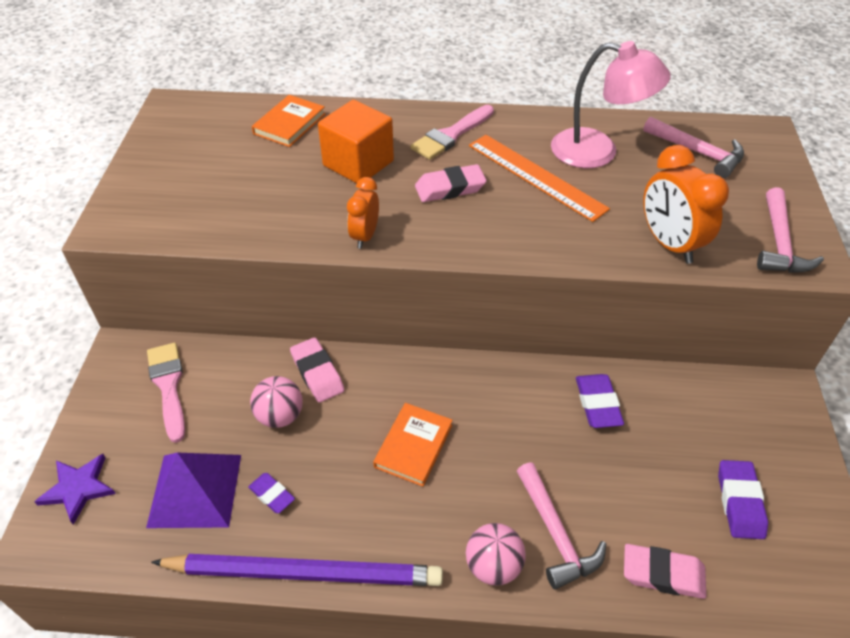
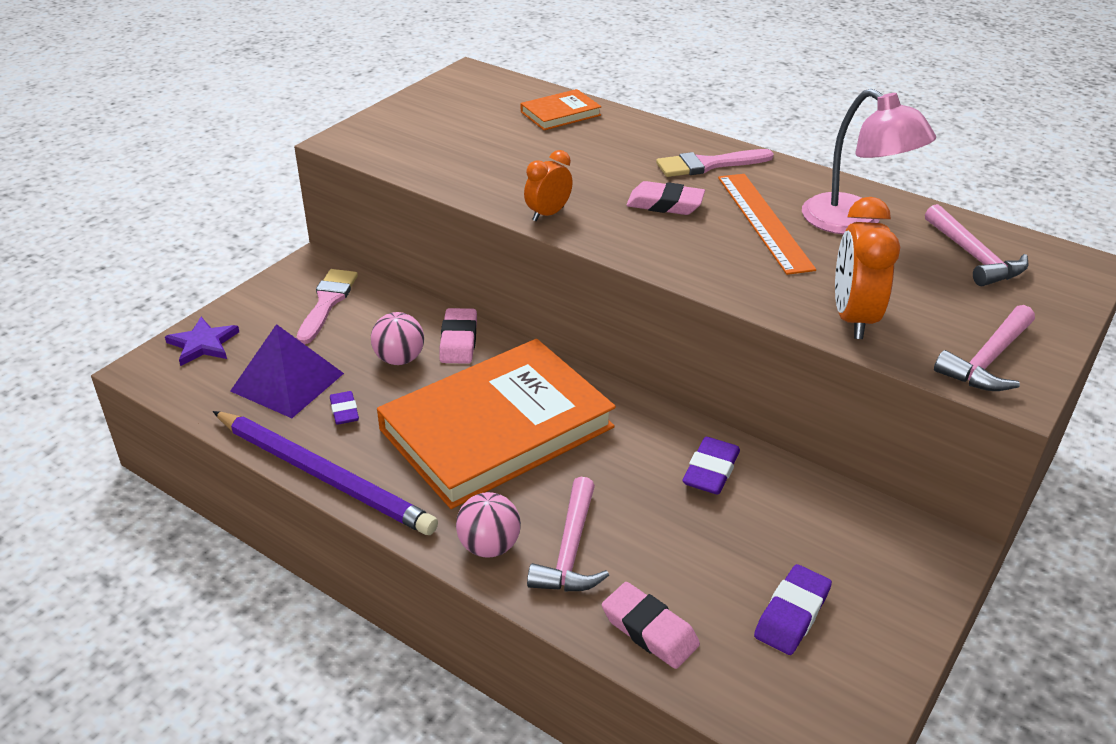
camera: 30 degrees right, 10 degrees down
orange cube [318,100,394,183] -> none
orange book [373,403,453,486] -> orange book [377,339,616,509], size x2.36

